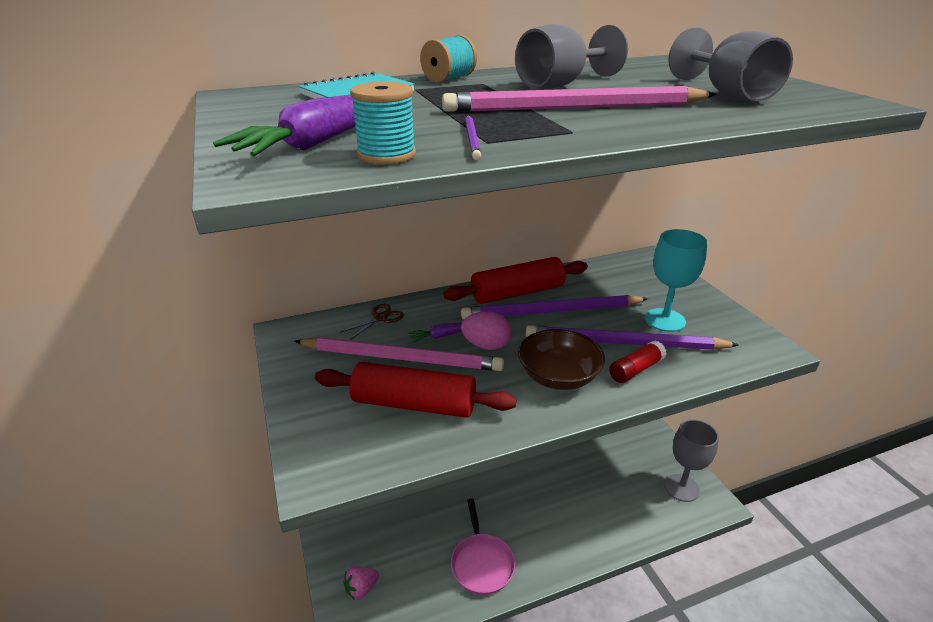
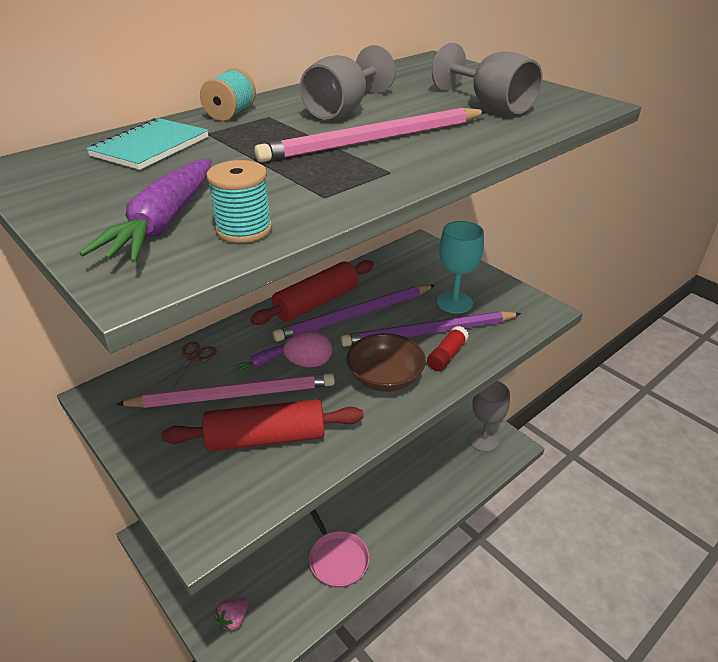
camera: 20 degrees left, 5 degrees up
purple pencil [465,116,481,160] -> none

